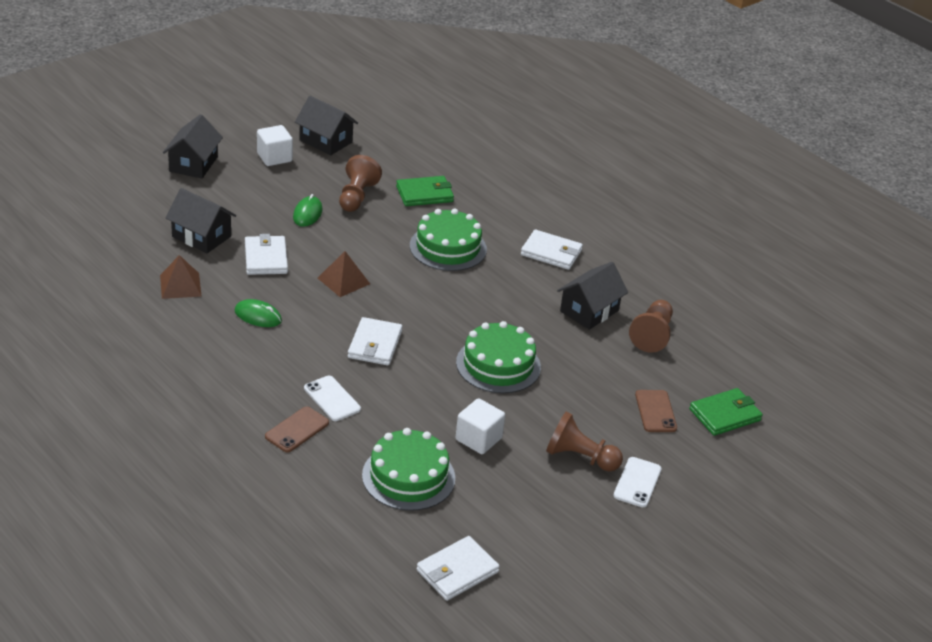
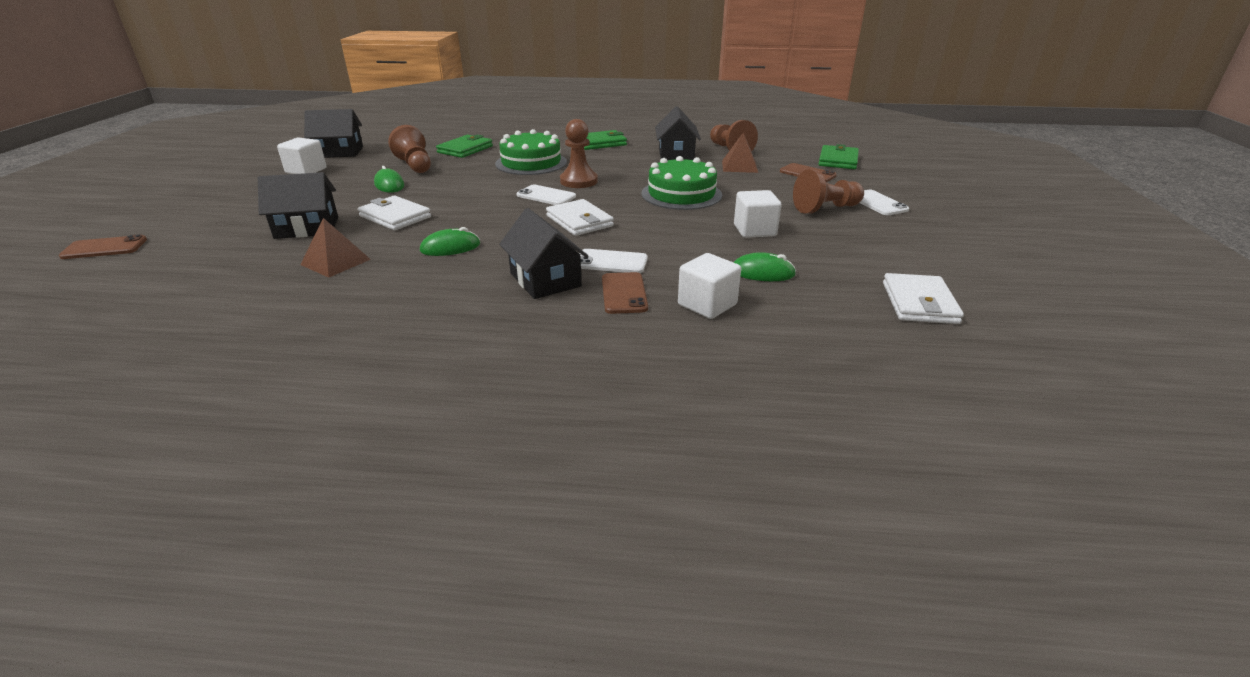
camera: 40 degrees left, 5 degrees down
black house [163,114,223,178] -> black house moved to [499,208,589,299]
brown pyramid [318,251,370,297] -> brown pyramid moved to [722,133,758,173]
green cake [362,428,455,511] -> green mouse [734,252,796,281]
white wallet [521,230,583,270] -> green wallet [584,130,627,150]
none -> brown phone [59,234,147,259]
none -> white phone [516,185,576,205]
none -> brown pawn [560,119,598,188]
none -> white cube [678,253,741,319]

